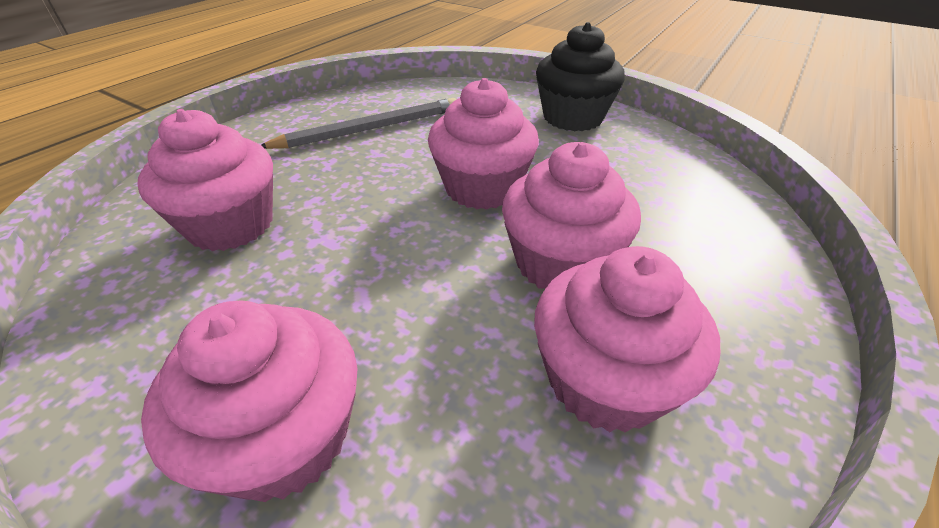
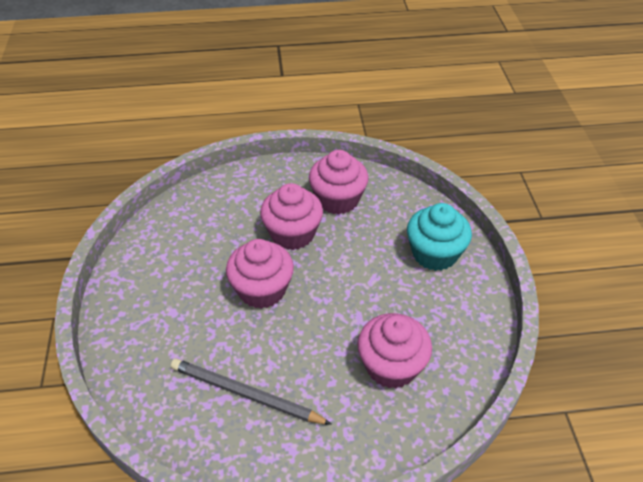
camera: 130 degrees left, 5 degrees up
pink cupcake [141,300,358,502] -> turquoise cupcake [407,203,472,271]
black cupcake [536,22,625,131] -> none

